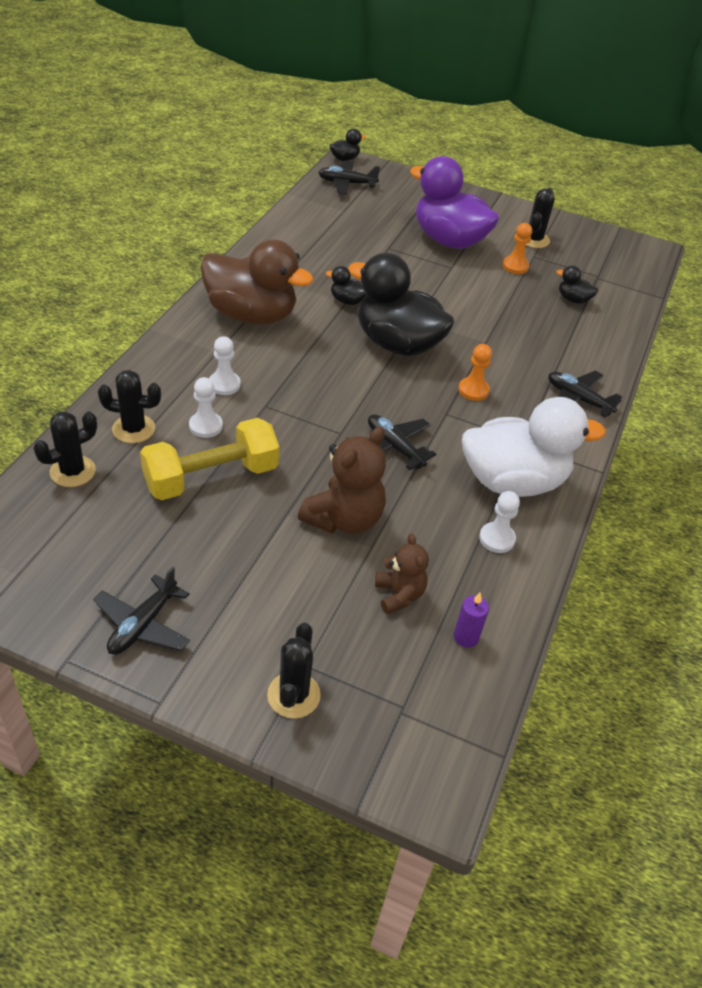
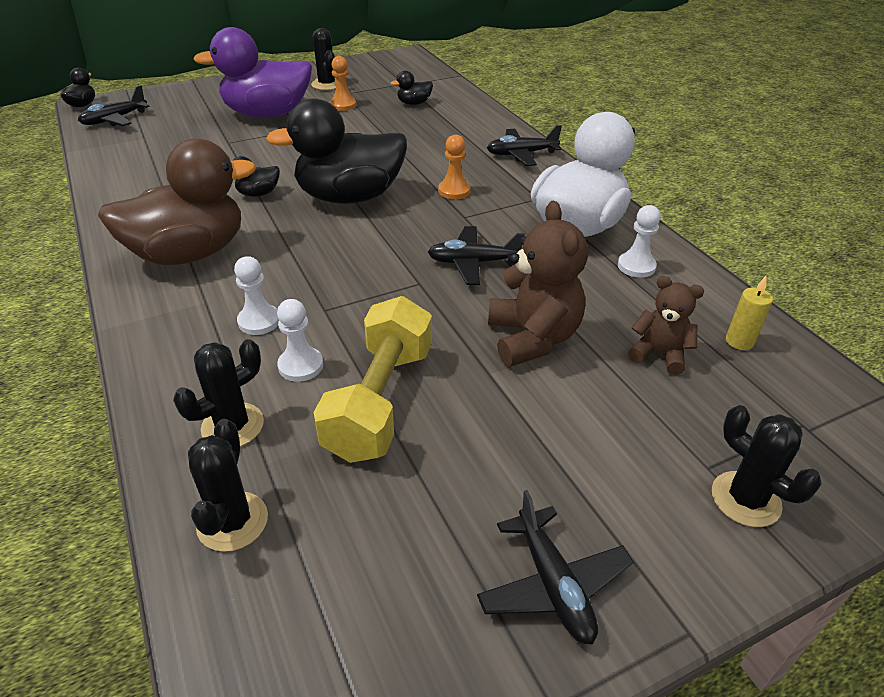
camera: 45 degrees left, 5 degrees down
purple candle [454,592,489,648] -> yellow candle [726,276,773,350]

